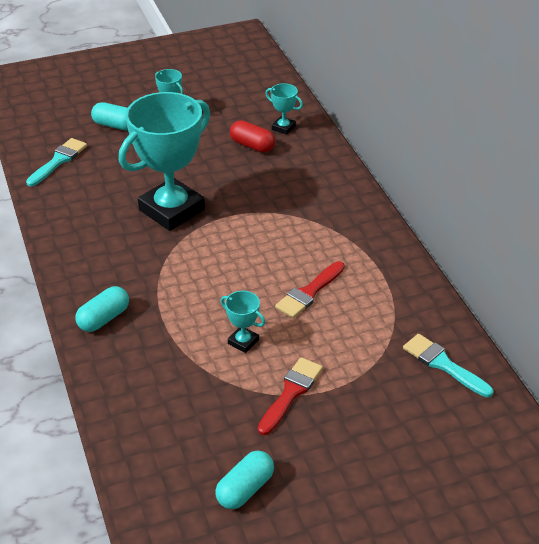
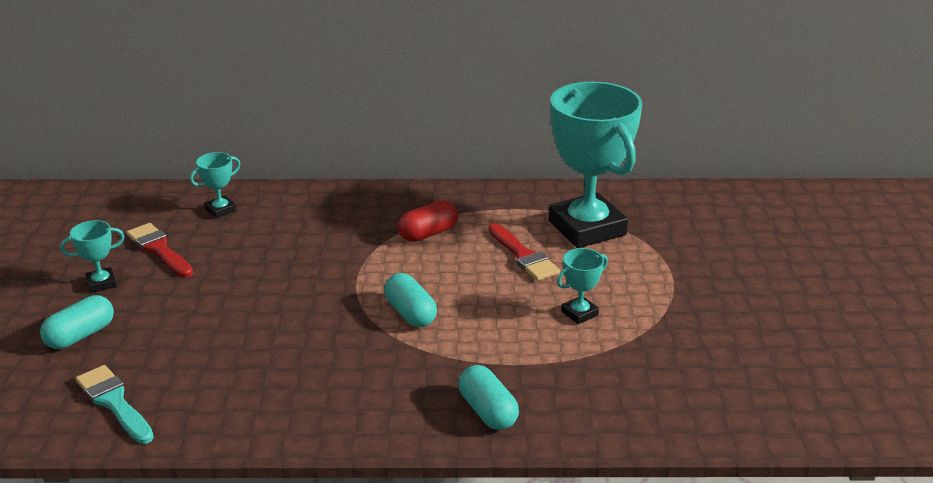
camera: 70 degrees left, 10 degrees down
turquoise trophy [119,92,210,231] -> turquoise trophy moved to [549,82,642,248]
turquoise capsule [215,451,274,509] -> turquoise capsule moved to [384,273,437,327]
red capsule [230,120,275,153] -> red capsule moved to [398,200,458,242]
red brush [258,357,323,435] -> red brush moved to [126,223,193,277]
turquoise brush [403,334,493,397] -> none

